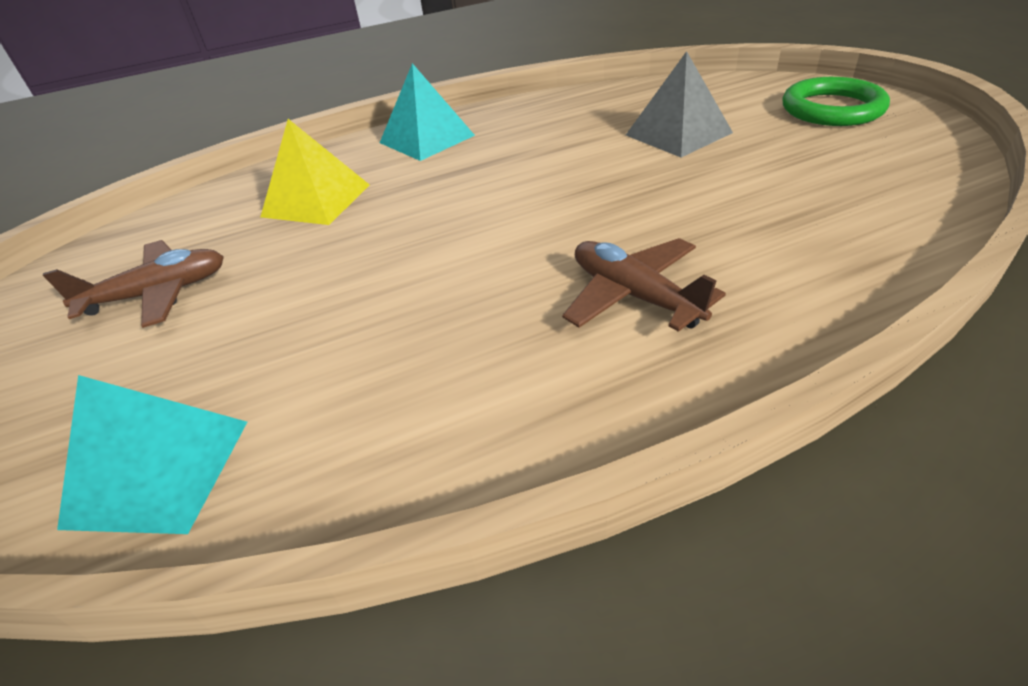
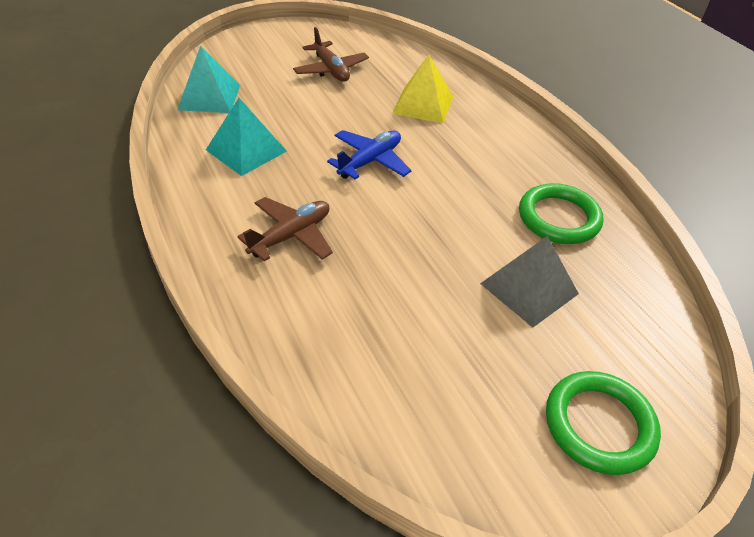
camera: 80 degrees right, 5 degrees up
turquoise pyramid [380,63,475,161] -> turquoise pyramid moved to [206,98,287,176]
none -> blue plane [327,130,412,179]
none -> green ring [519,183,603,244]

